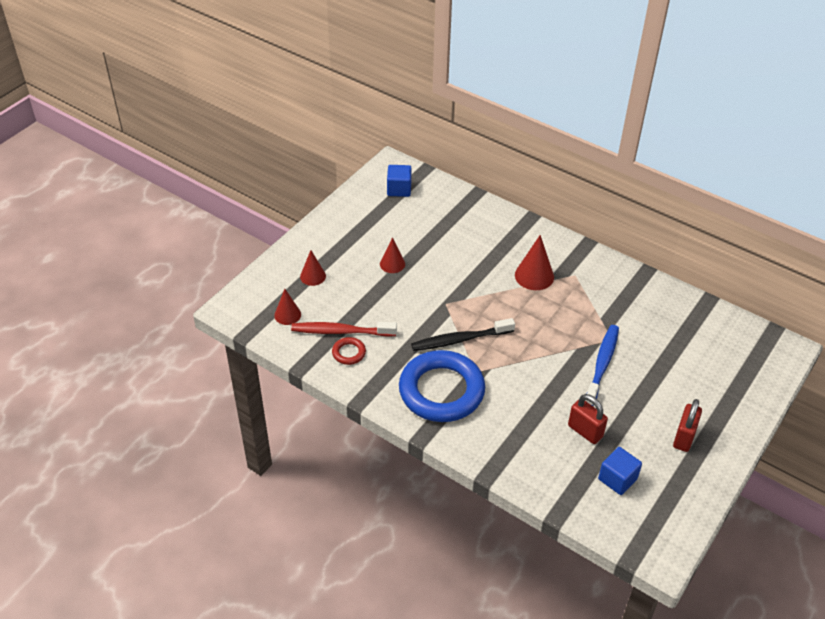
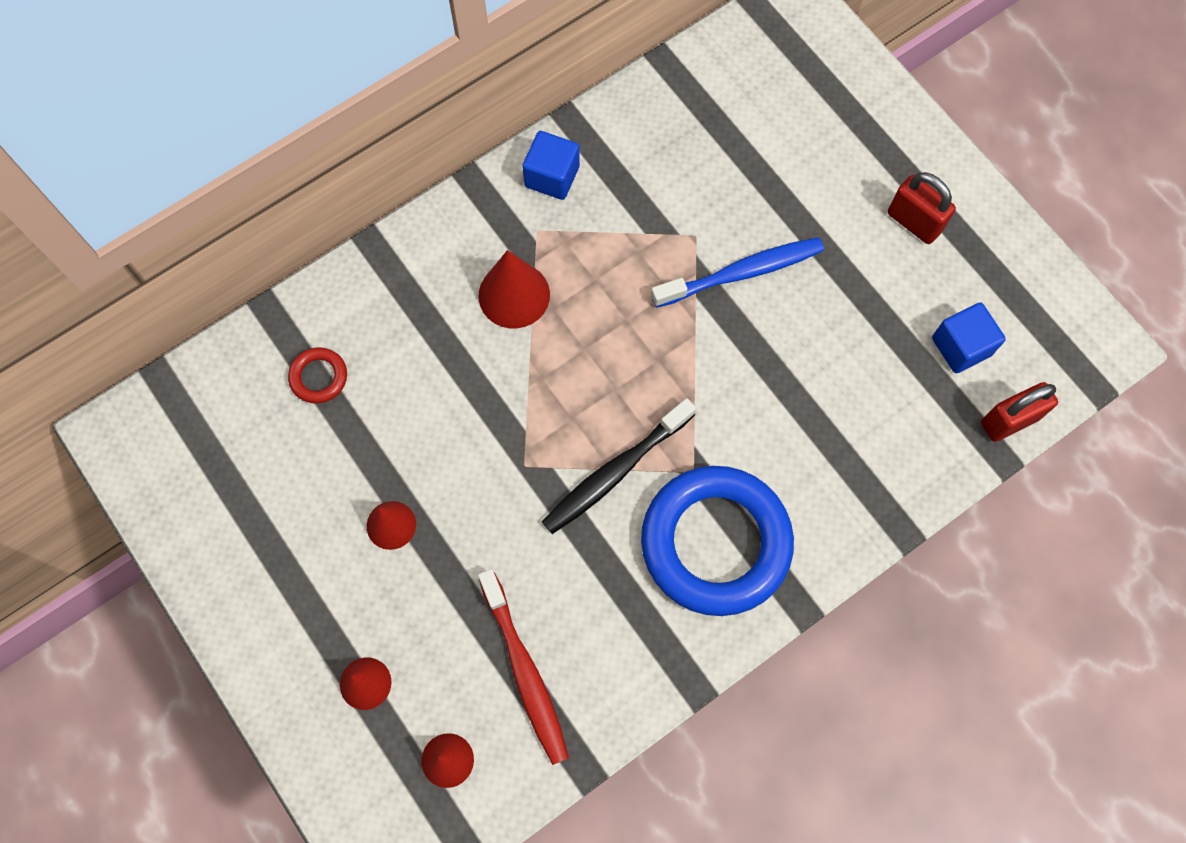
camera: 70 degrees left, 25 degrees up
red toothbrush [291,322,397,337] -> red toothbrush turned 45 degrees counterclockwise [478,569,569,765]
red ring [332,337,366,365] -> red ring moved to [288,347,347,404]
blue cube [387,165,412,197] -> blue cube moved to [522,131,580,200]
black toothbrush [411,318,515,351] -> black toothbrush turned 45 degrees clockwise [542,398,696,534]
red padlock [568,394,608,444] -> red padlock moved to [981,382,1058,442]
blue toothbrush [585,325,619,406] -> blue toothbrush turned 120 degrees clockwise [651,237,824,308]

